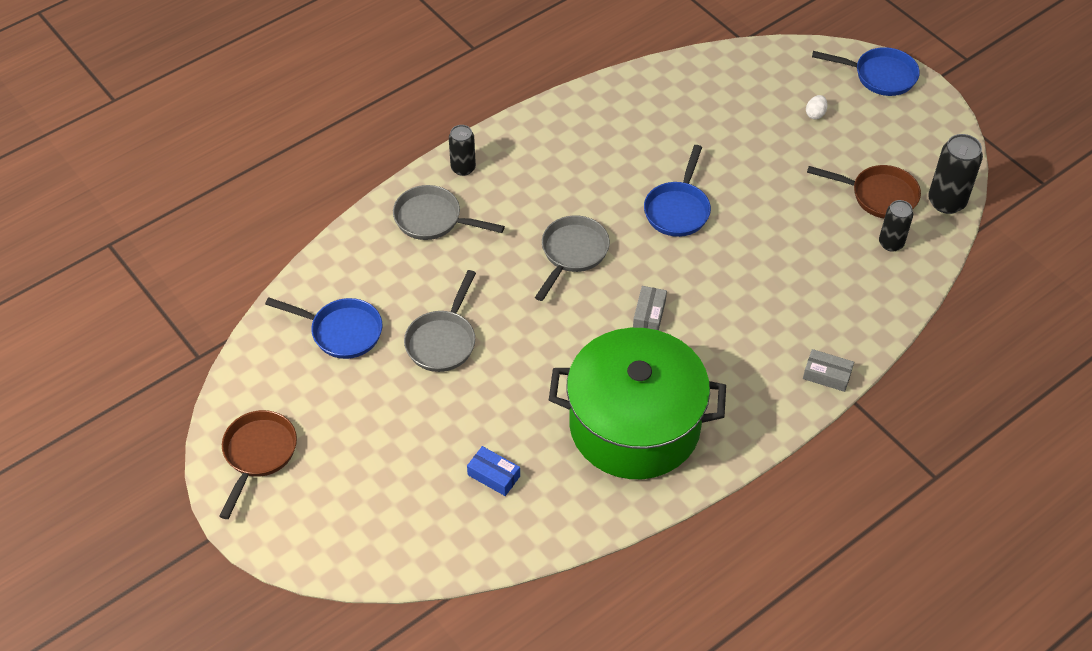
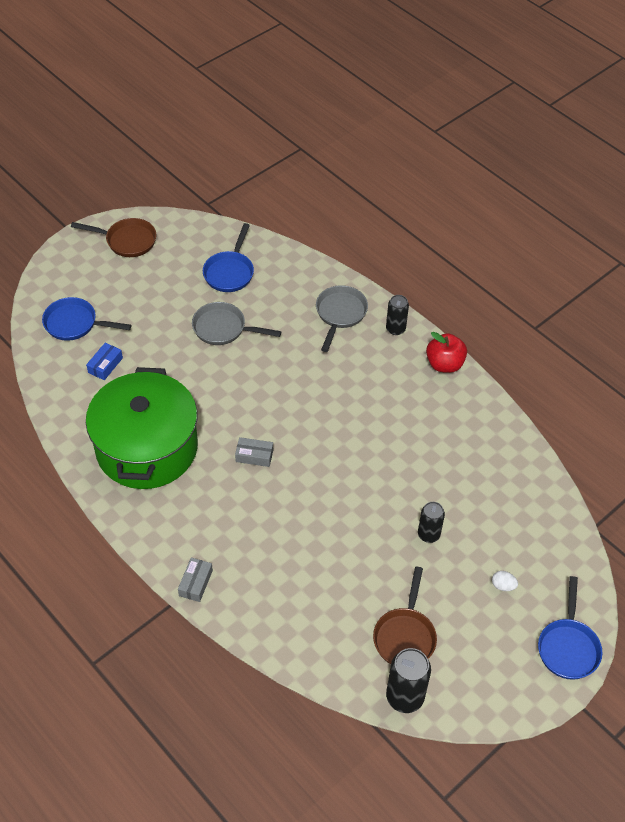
camera: 85 degrees right, 0 degrees up
grey pan [535,215,610,301] -> none
blue pan [644,145,711,237] -> blue pan moved to [42,297,131,341]
black can [879,200,913,252] -> black can moved to [418,502,445,543]
none -> red apple [426,332,467,373]

